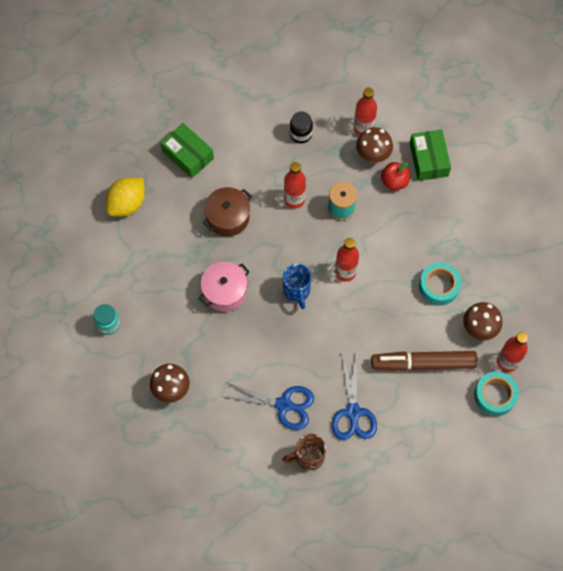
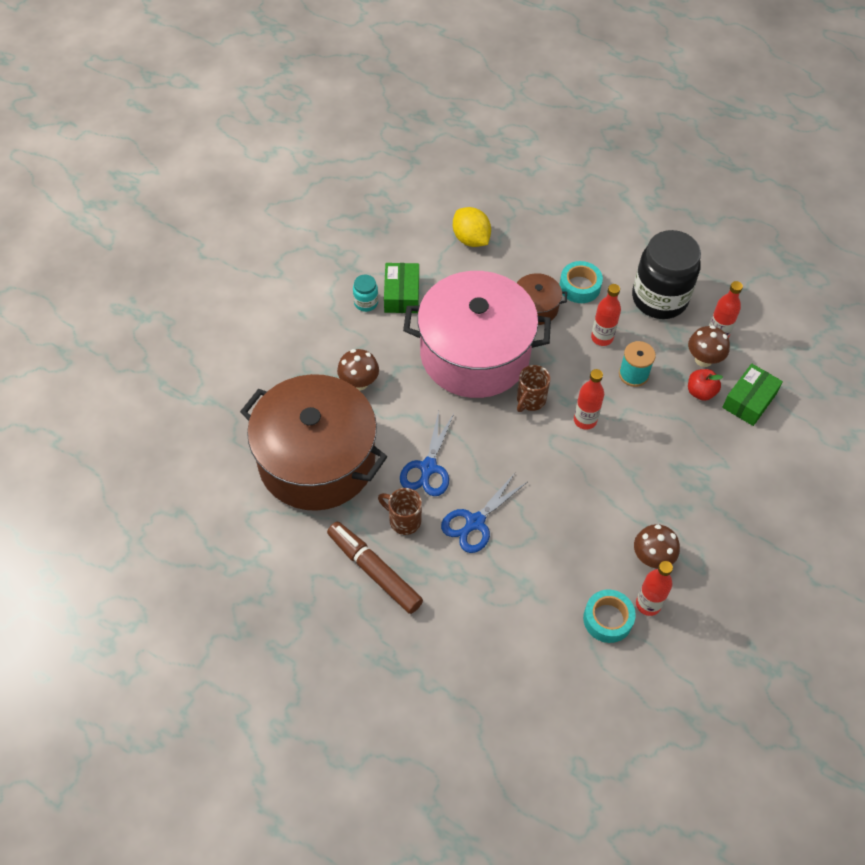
camera: 45 degrees right, 10 degrees down
yellow lemon [105,177,145,217] -> yellow lemon turned 60 degrees clockwise [453,207,491,247]
green box [161,123,214,178] -> green box moved to [384,263,419,313]
pink pot [199,262,250,312] -> pink pot [403,271,551,398], size x2.36
blue scissors [225,382,314,430] -> blue scissors turned 45 degrees clockwise [400,411,454,496]
blue mug [283,264,311,309] -> brown mug [517,365,551,412]
black jar [290,111,313,144] -> black jar [632,230,701,319], size x2.35
brown marker [371,351,478,371] -> brown marker moved to [327,522,423,614]
turquoise tape [419,262,461,306] -> turquoise tape moved to [559,261,603,303]
none -> brown pot [240,374,387,511]

